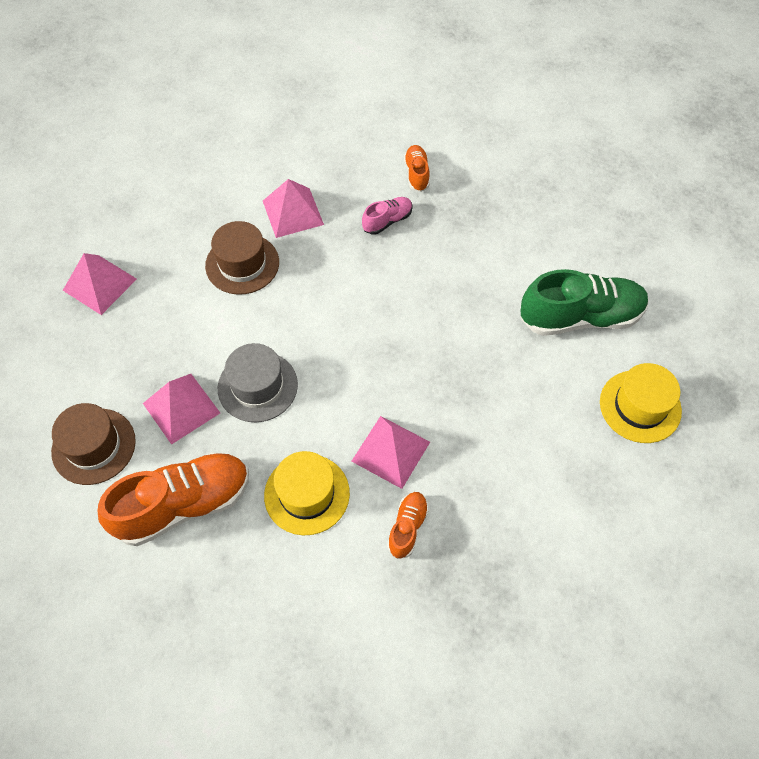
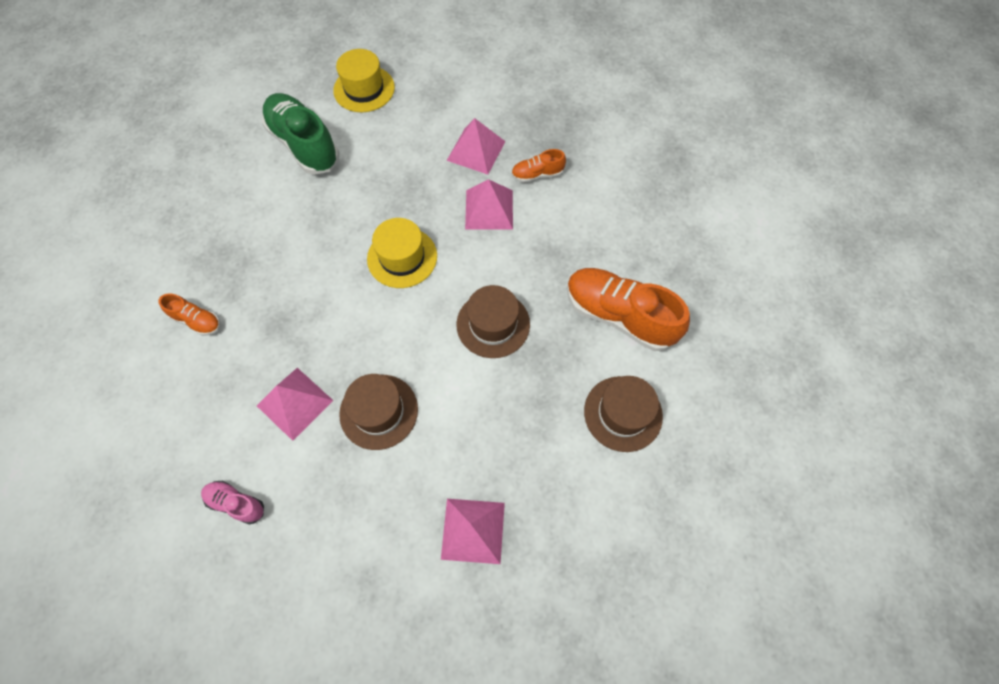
camera: 120 degrees left, 5 degrees up
pink pyramid [143,374,220,445] -> pink pyramid moved to [447,118,506,175]
grey hat [218,343,298,422] -> brown hat [456,285,530,358]
yellow hat [264,451,350,535] -> yellow hat moved to [367,218,437,288]
pink shoe [362,197,413,235] -> pink shoe moved to [201,481,264,525]
orange shoe [404,145,430,192] -> orange shoe turned 120 degrees counterclockwise [159,293,220,336]

